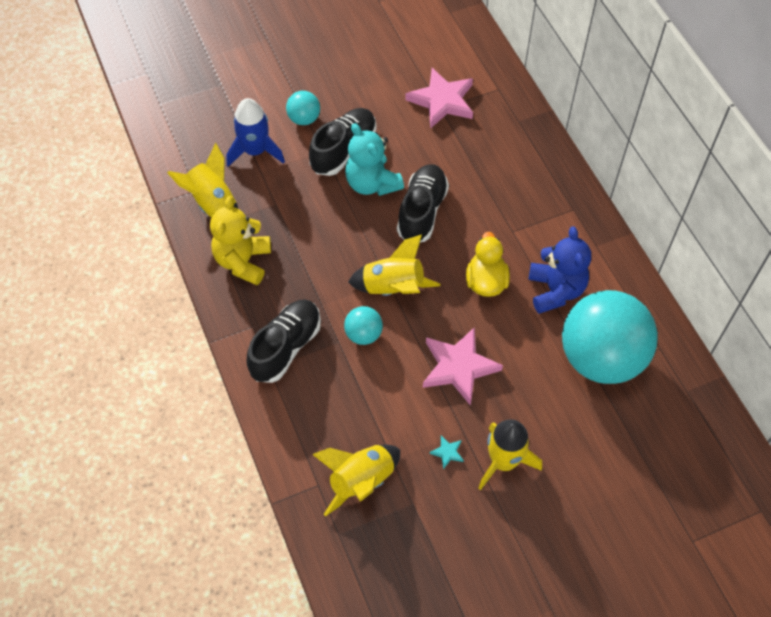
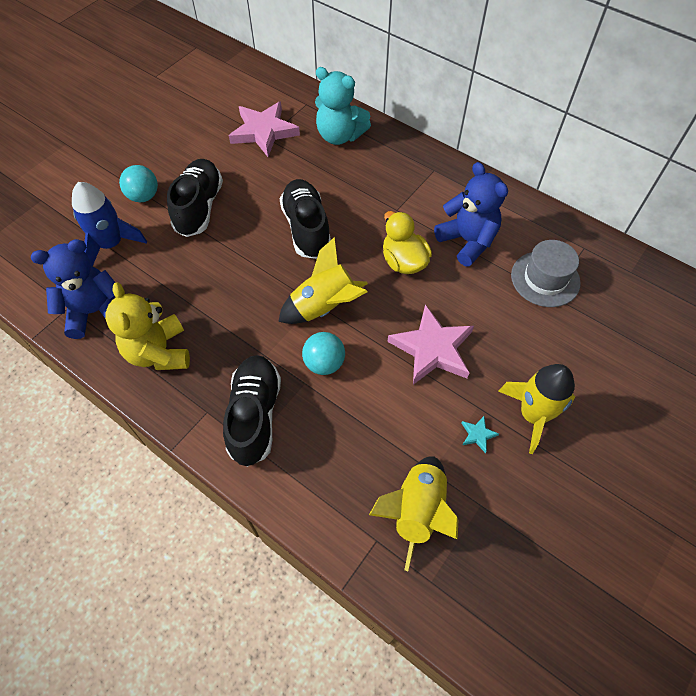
camera: 30 degrees left, 0 degrees up
yellow rocket [167,143,238,218] -> blue teddy bear [31,239,116,339]
turquoise teddy bear [345,123,404,196] -> turquoise teddy bear moved to [315,67,371,145]
turquoise ball [562,290,658,384] -> grey hat [511,240,581,307]

